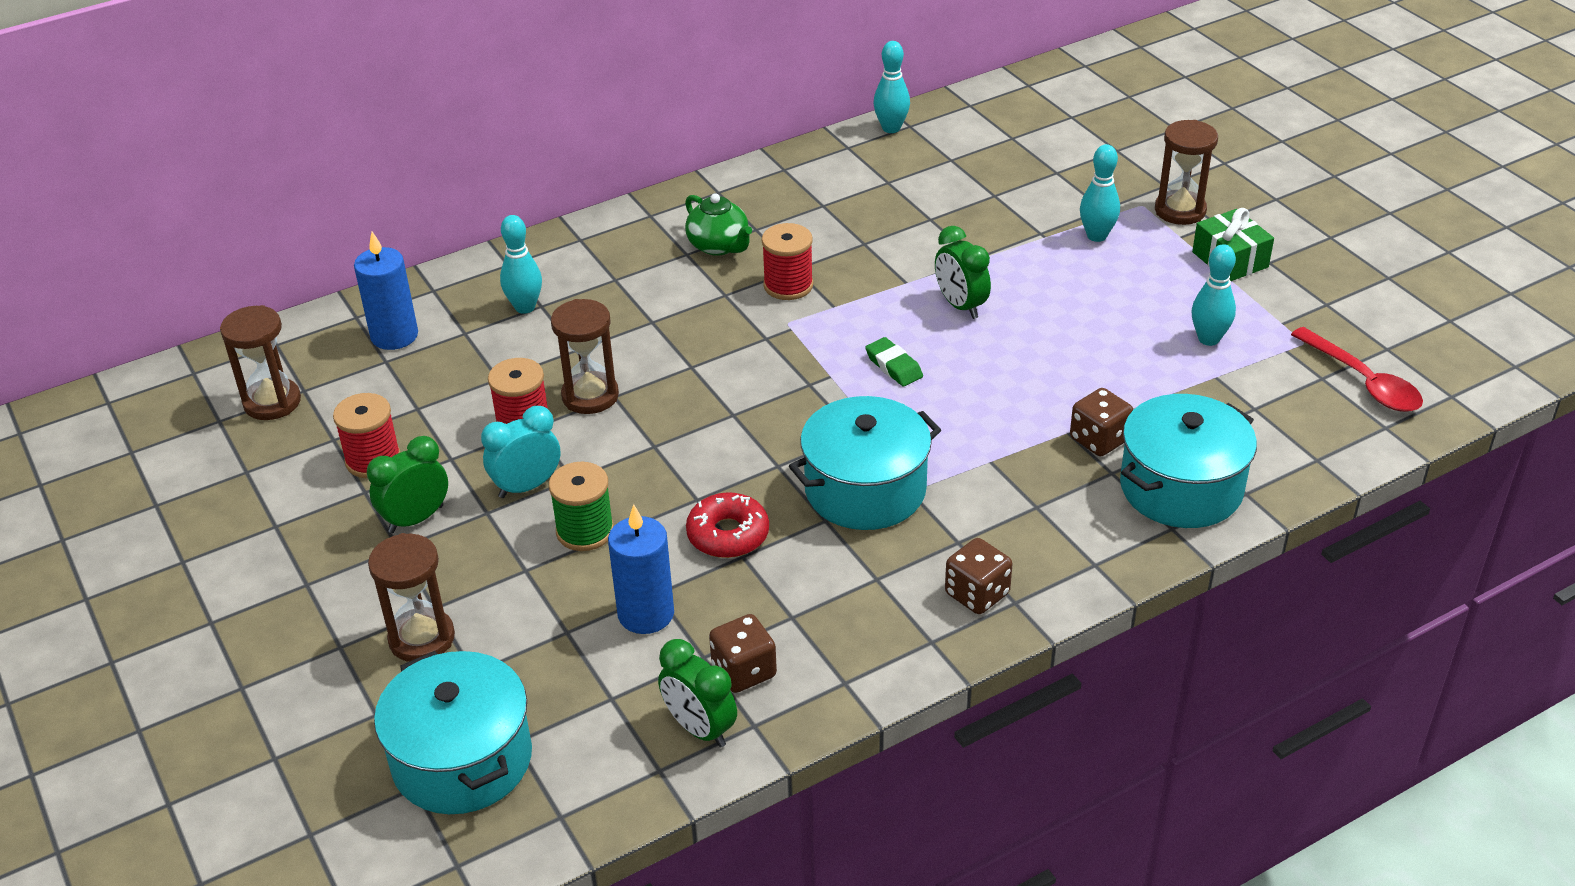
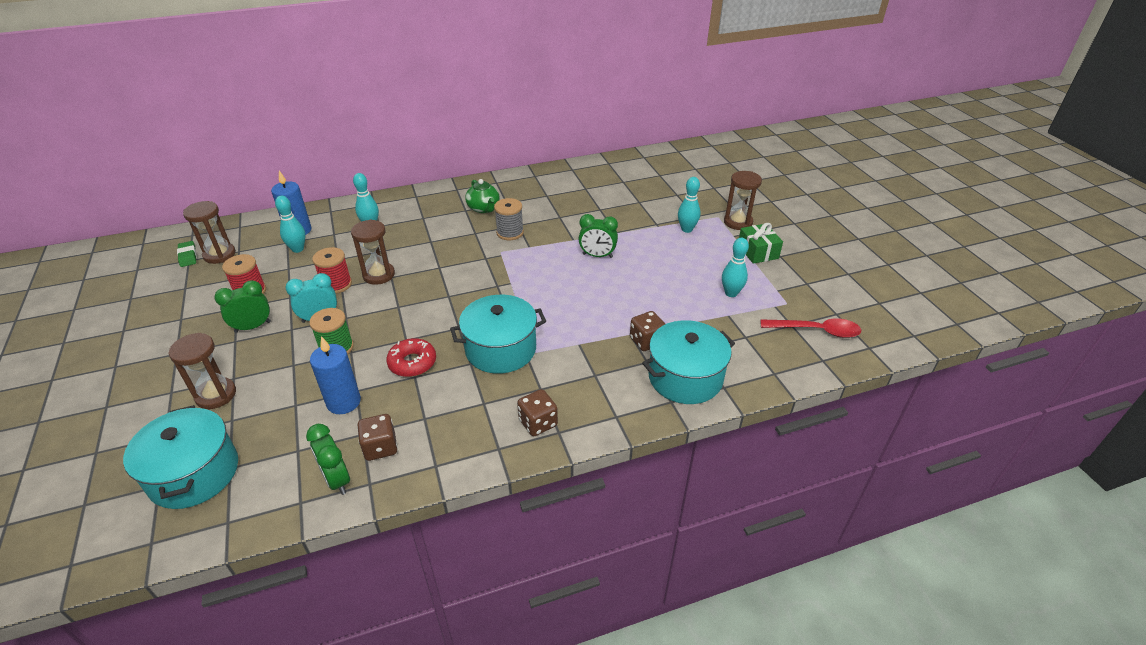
camera: 10 degrees right, 0 degrees up
red spool [762,223,813,300] -> grey spool [494,198,524,240]
green eraser [865,337,923,387] -> green eraser moved to [177,241,197,267]
turquoise bowling pin [873,41,910,133] -> turquoise bowling pin moved to [275,196,305,253]
green clock [935,226,991,319] -> green clock turned 60 degrees counterclockwise [579,214,618,258]
red spoon [1291,327,1423,412] -> red spoon turned 60 degrees counterclockwise [760,318,861,338]

